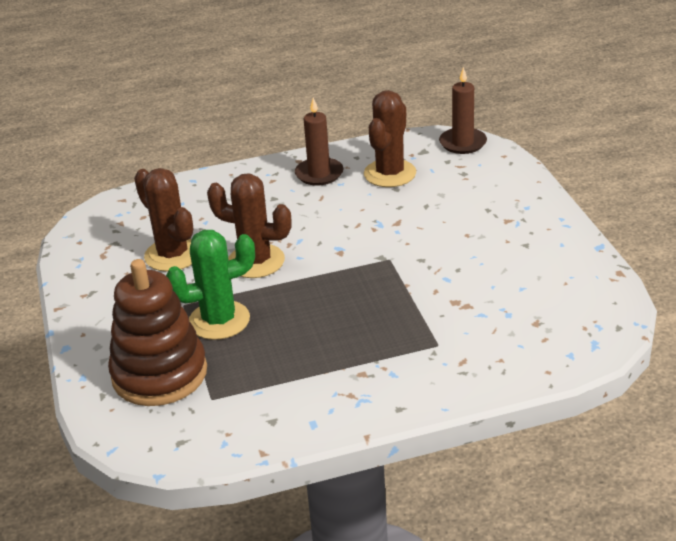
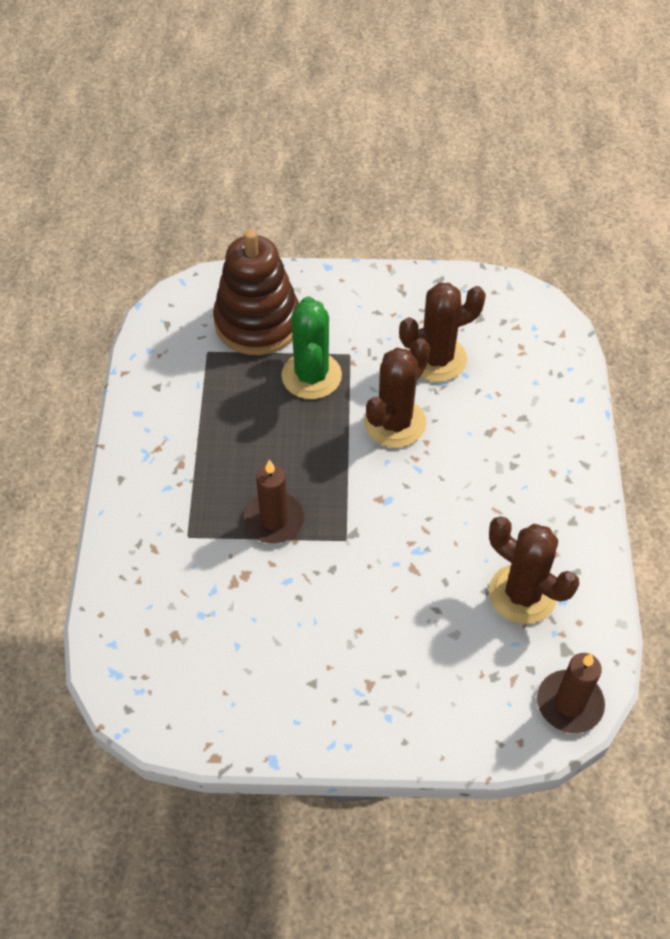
camera: 105 degrees right, 20 degrees up
brown candle [295,98,343,186] -> brown candle moved to [244,460,305,544]

